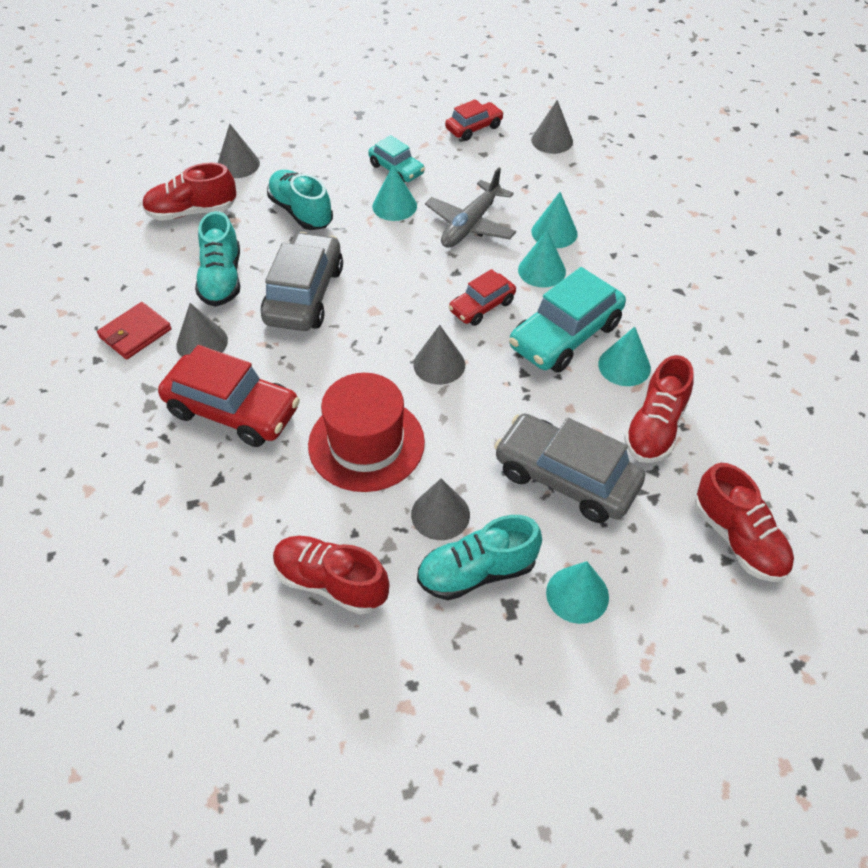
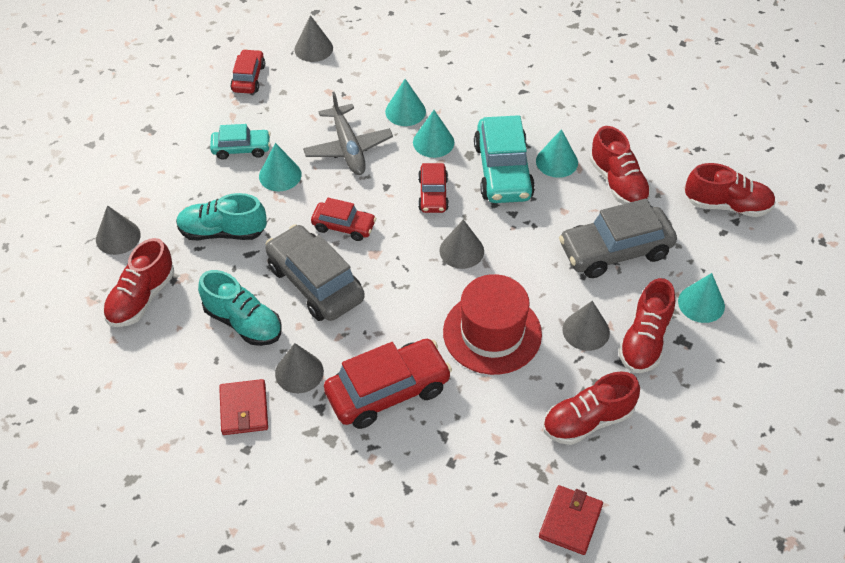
camera: 50 degrees left, 0 degrees up
turquoise shoe [417,515,542,600] -> red shoe [618,278,675,373]
none -> red car [311,198,376,241]
none -> red wallet [539,485,603,555]

